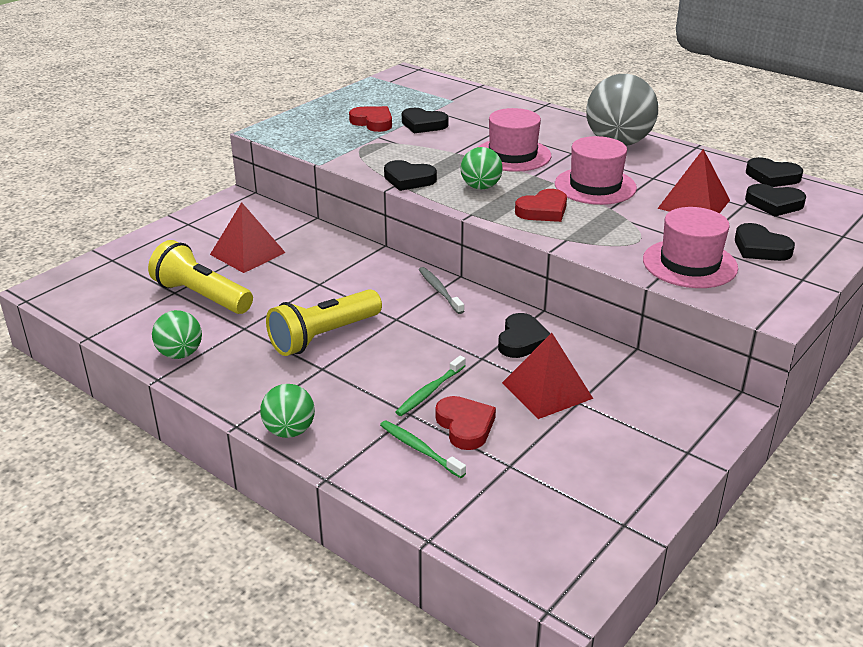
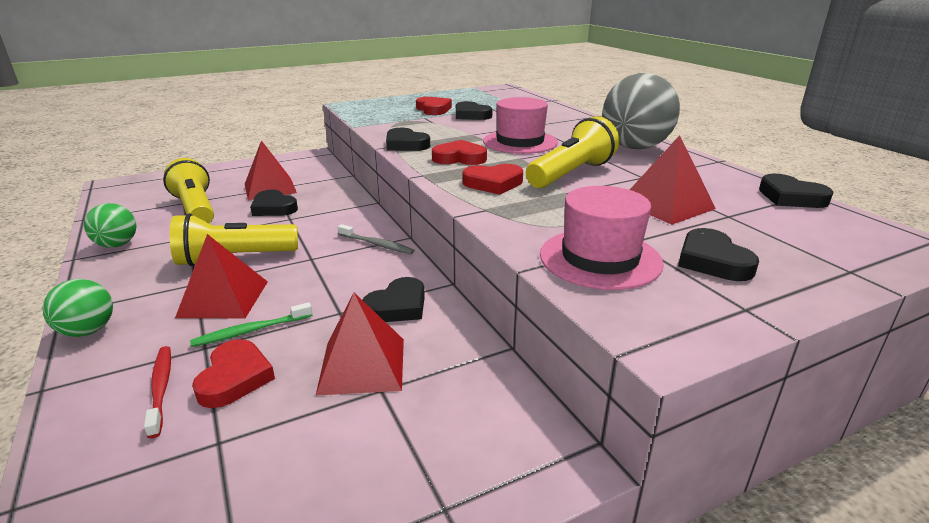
camera: 25 degrees right, 5 degrees down
green toothbrush [380,420,466,478] -> red toothbrush [144,346,171,438]
grey toothbrush [419,267,464,314] -> grey toothbrush turned 120 degrees clockwise [338,224,415,254]
green ball [461,147,503,189] -> red heart [432,140,487,165]
pink hat [555,136,637,205] -> yellow flashlight [526,116,619,188]
black heart [745,184,806,217] -> black heart moved to [250,190,298,216]
none -> red pyramid [175,234,268,318]

